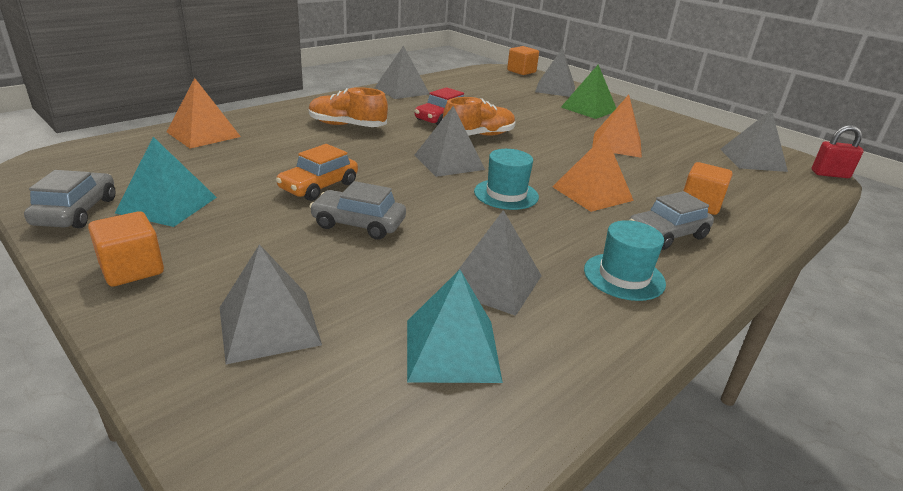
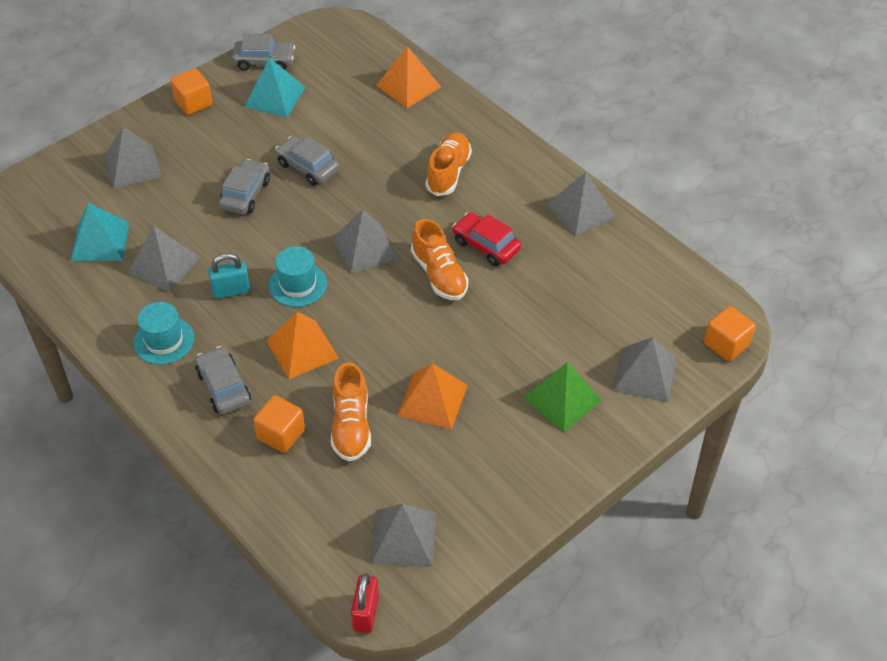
camera: 95 degrees right, 20 degrees up
orange car [276,144,358,201] -> grey car [275,136,339,186]
none -> turquoise padlock [208,253,250,299]
none -> orange shoe [331,362,371,462]

